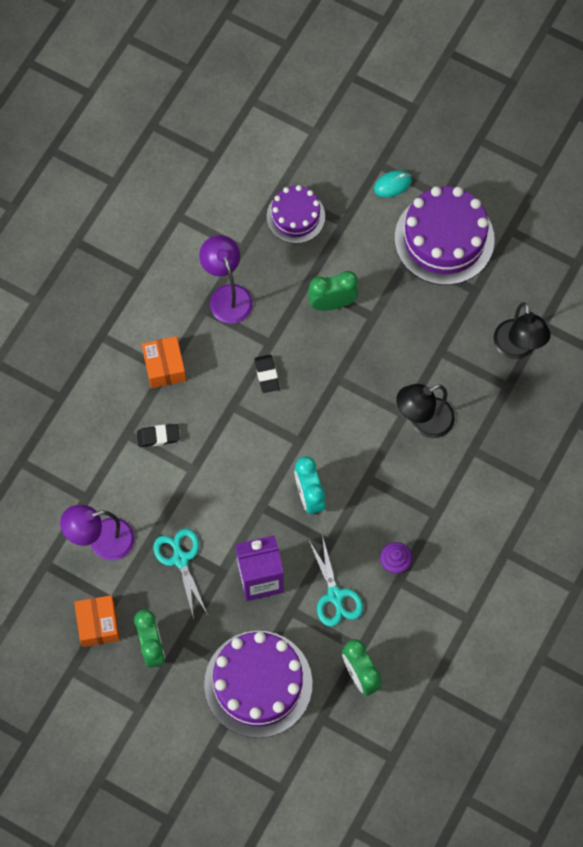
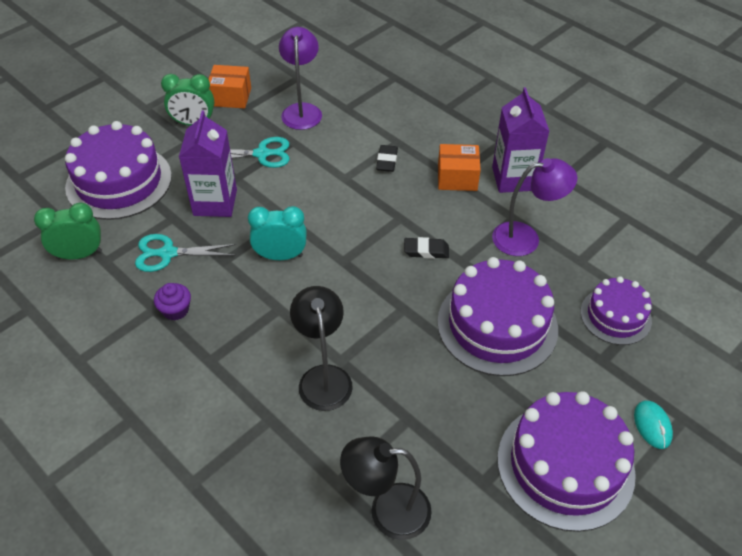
camera: 105 degrees right, 20 degrees down
green clock [308,271,359,311] -> purple cake [437,257,558,376]
none -> purple carton [492,87,550,193]

